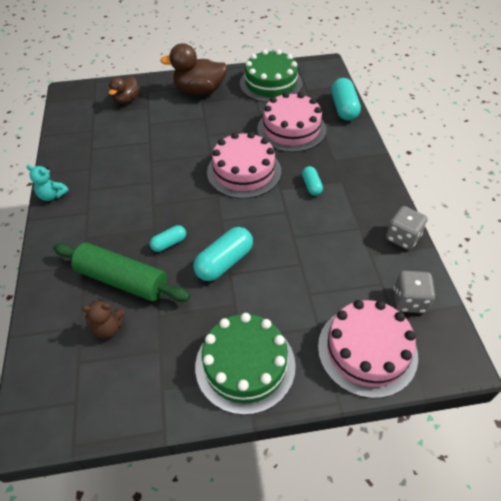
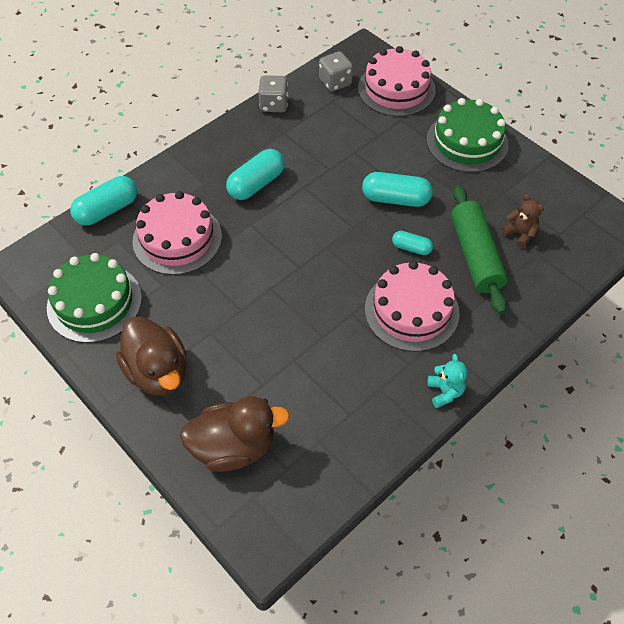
camera: 125 degrees left, 5 degrees up
brown duck [109,76,140,104] -> brown duck [180,396,290,472], size x1.69
pink cake [207,132,281,199] -> pink cake moved to [365,261,459,352]
turquoise capsule [302,166,323,196] -> turquoise capsule [226,149,285,200], size x1.75

